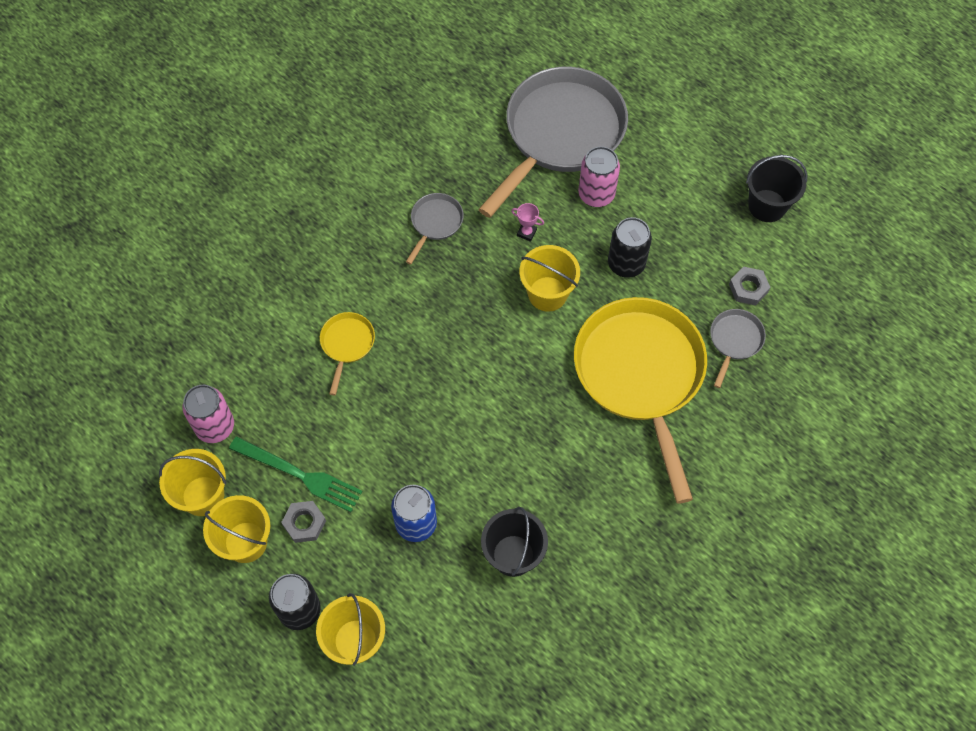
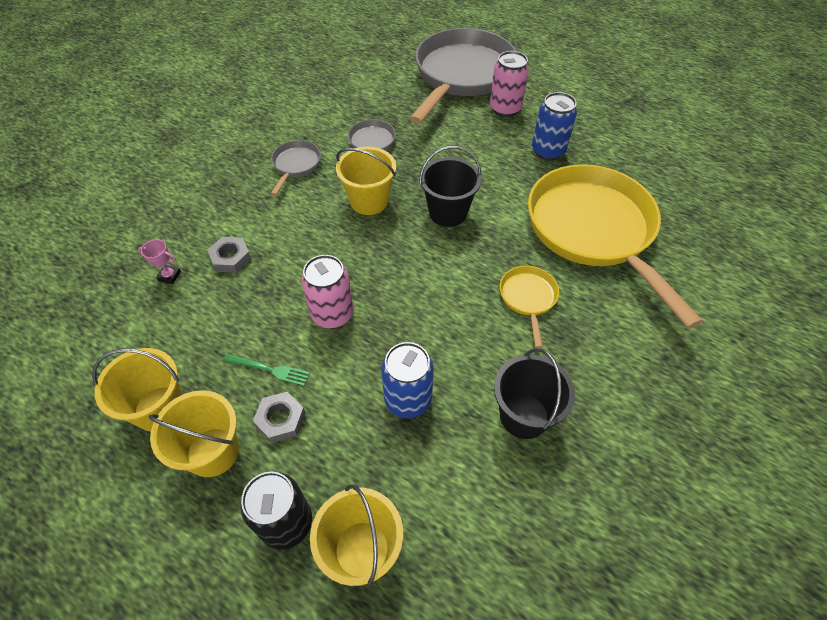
camera: 10 degrees left, 10 degrees down
pink can [182,385,234,443] -> pink can moved to [301,255,353,329]
green fork [229,436,363,512] -> green fork [223,354,310,386], size x0.56
yellow pan [320,312,375,395] -> yellow pan moved to [500,266,559,348]
pink trophy [511,203,544,242] -> pink trophy moved to [138,239,181,284]
yellow bucket [519,245,580,312] -> yellow bucket moved to [336,147,396,215]
black can [608,217,652,278] -> blue can [532,92,577,161]
grey pan [710,309,766,388] -> grey pan moved to [271,140,321,196]
grey nut [729,266,771,305] -> grey nut moved to [208,237,251,273]
black bucket [746,155,807,222] -> black bucket moved to [419,146,481,227]

